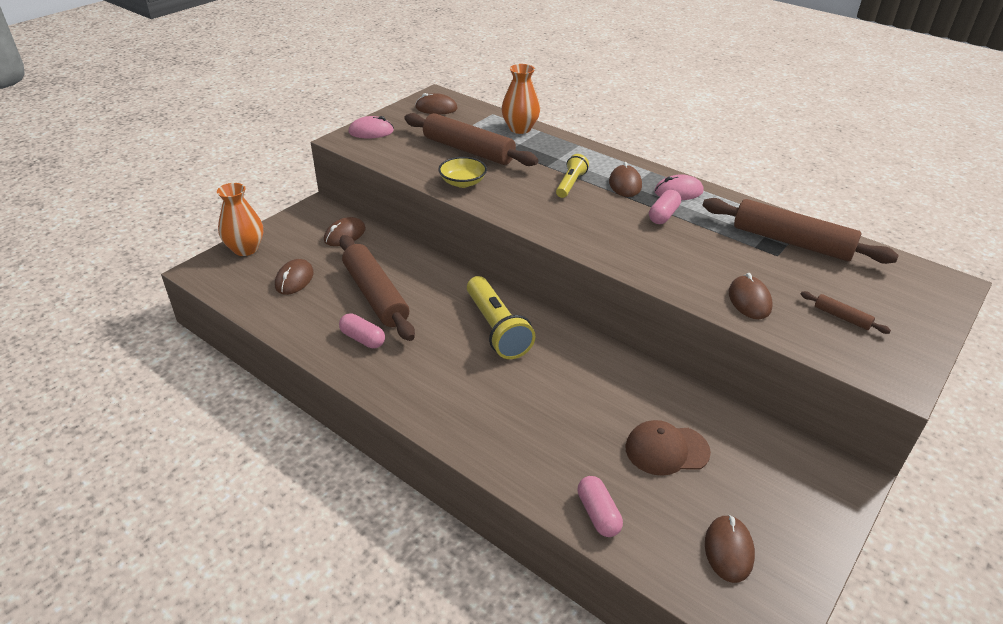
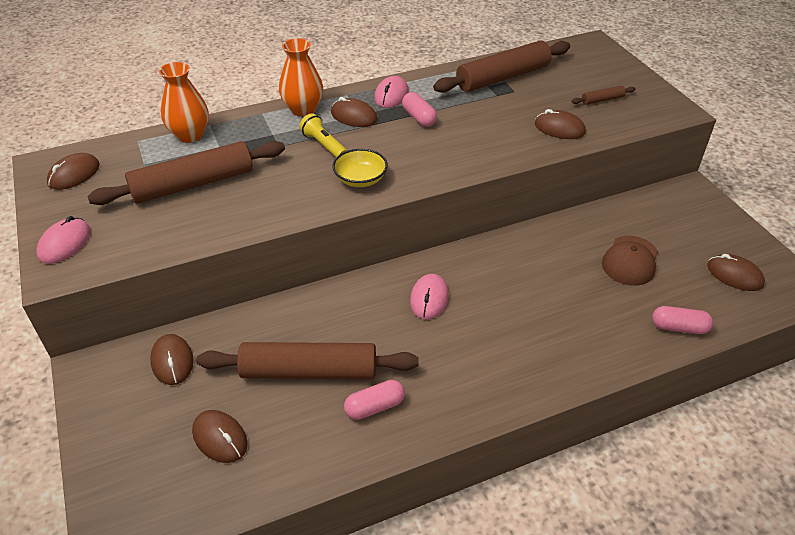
camera: 60 degrees left, 5 degrees up
orange vase [217,183,263,256] -> orange vase moved to [279,38,323,117]
yellow bowl [438,157,487,188] -> yellow bowl moved to [332,149,388,187]
yellow flashlight [467,276,535,359] -> pink mouse [410,274,449,319]

